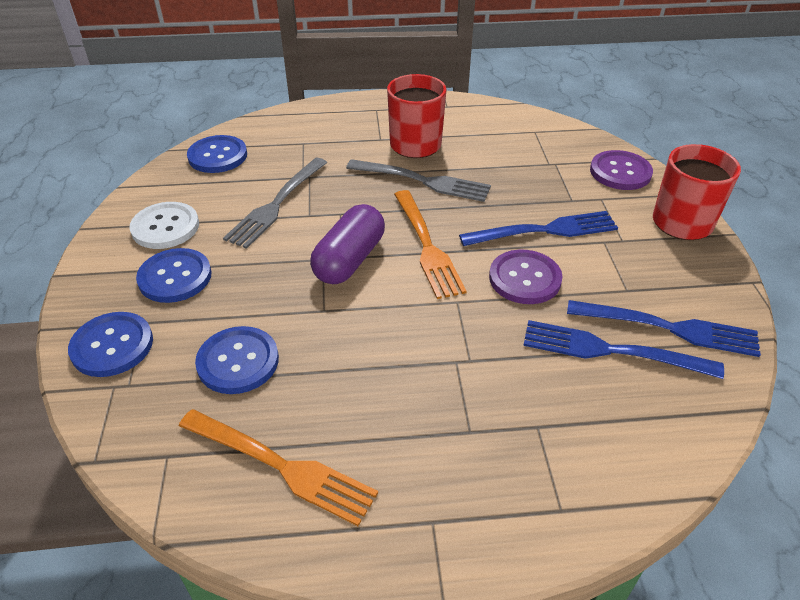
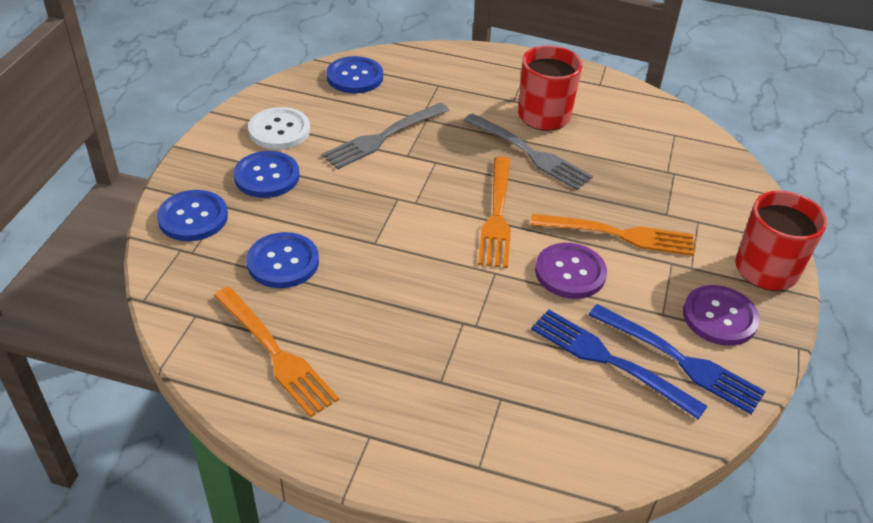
camera: 20 degrees right, 0 degrees up
purple capsule [310,204,385,284] -> none
blue fork [459,211,618,246] -> orange fork [530,214,694,256]
purple button [590,150,653,190] -> purple button moved to [683,285,760,346]

